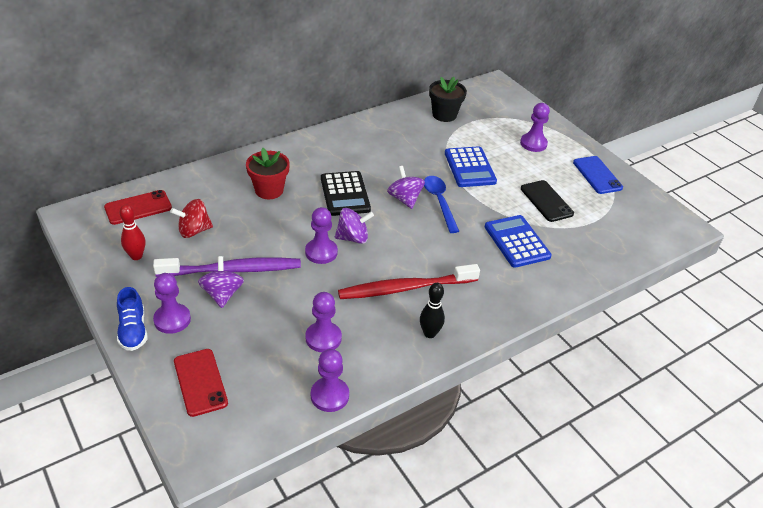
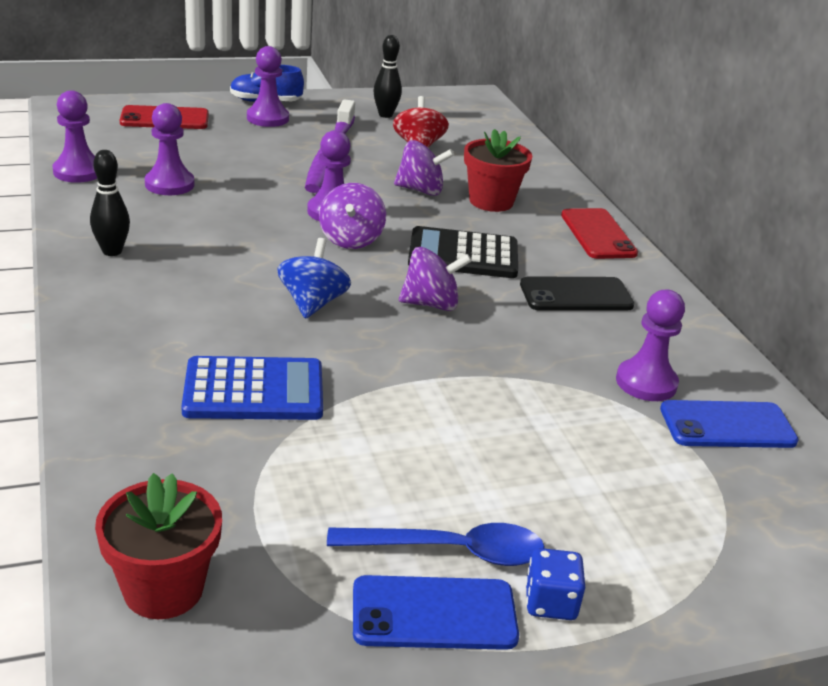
camera: 105 degrees right, 10 degrees down
red phone [104,190,172,225] -> red phone moved to [561,208,638,259]
red bowling pin [119,204,145,260] -> black bowling pin [373,35,402,118]
purple spinning top [198,256,244,308] -> purple spinning top moved to [394,140,454,196]
red toothbrush [338,264,480,299] -> none
blue spoon [424,176,459,233] -> blue spoon moved to [327,523,545,566]
black flower pot [429,77,467,122] -> blue phone [660,400,799,448]
blue calculator [445,146,497,187] -> none
purple pawn [520,103,550,152] -> purple pawn moved to [616,290,685,401]
black phone [521,180,574,222] -> black phone moved to [520,276,634,311]
none -> red flower pot [95,473,222,619]
none -> blue spinning top [277,238,351,319]
none -> blue dice [526,548,585,620]

